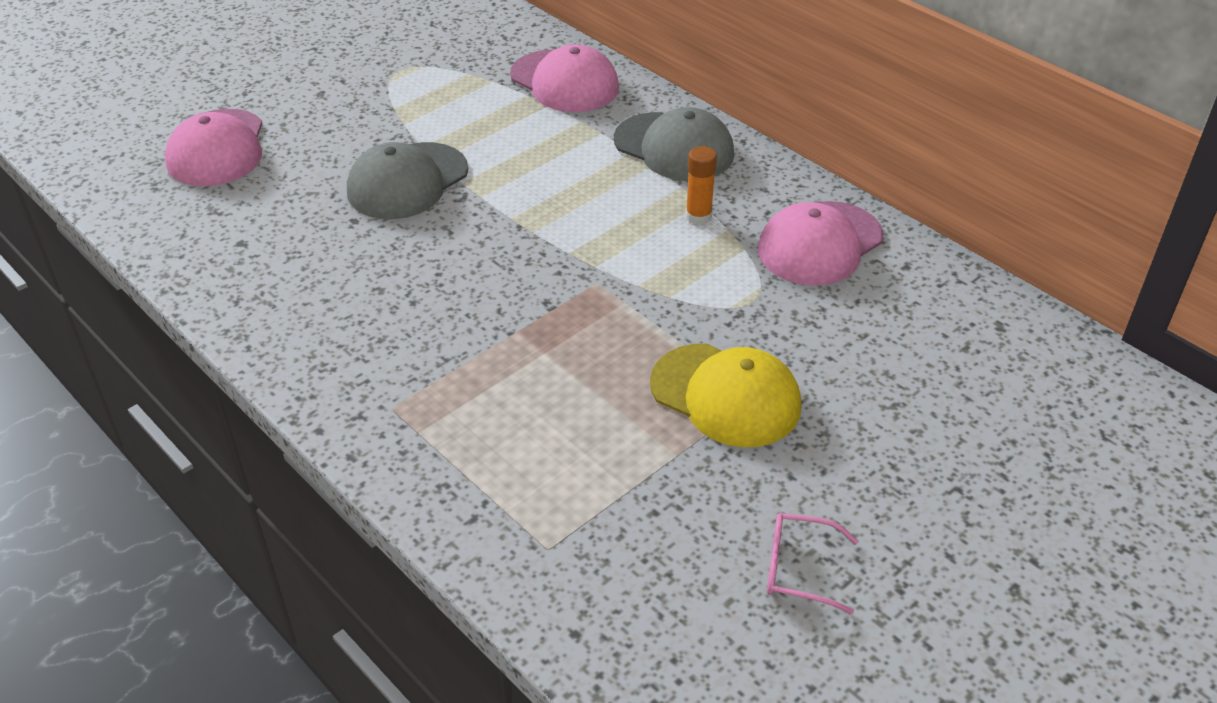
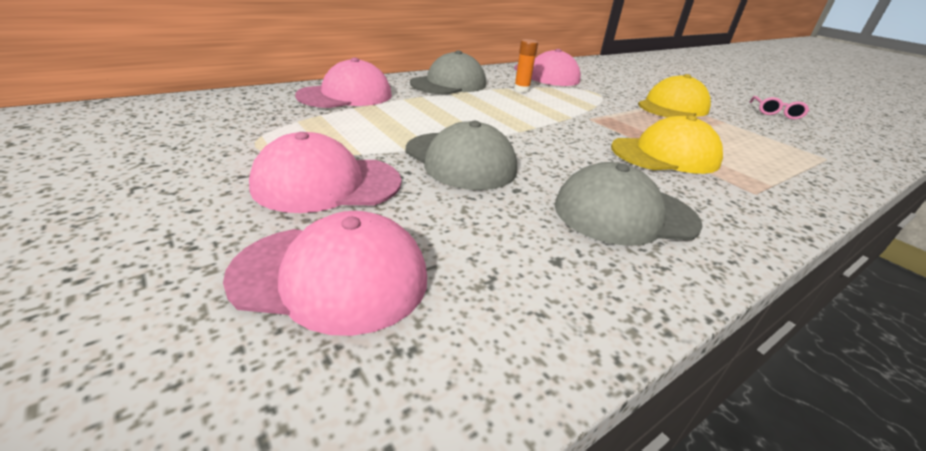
camera: 85 degrees left, 10 degrees down
none -> pink cap [249,132,401,213]
none -> grey cap [554,162,703,246]
none -> yellow cap [611,115,723,174]

